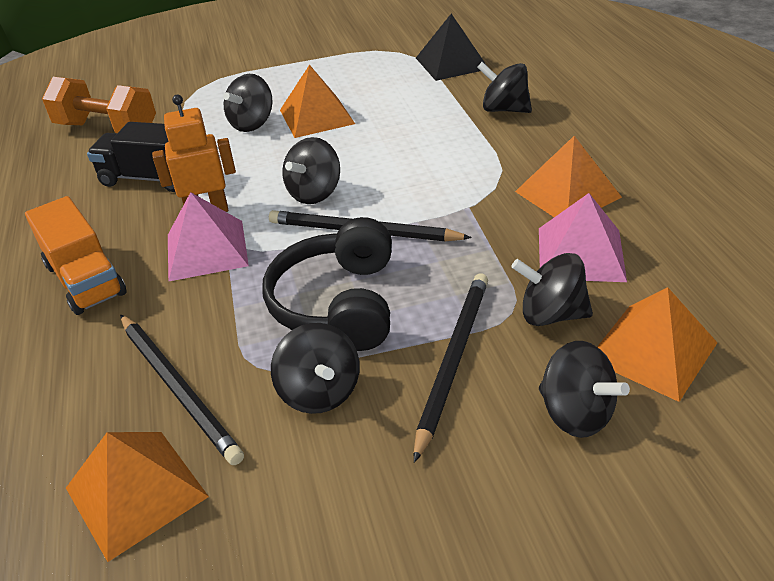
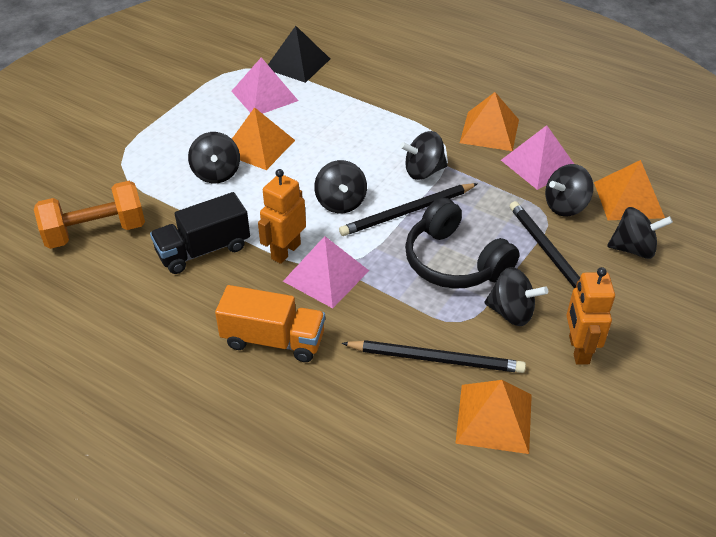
camera: 45 degrees left, 5 degrees up
black spinning top [477,62,532,113] -> black spinning top moved to [400,131,447,180]
none -> pink pyramid [231,57,298,114]
none -> orange robot [566,267,615,365]

